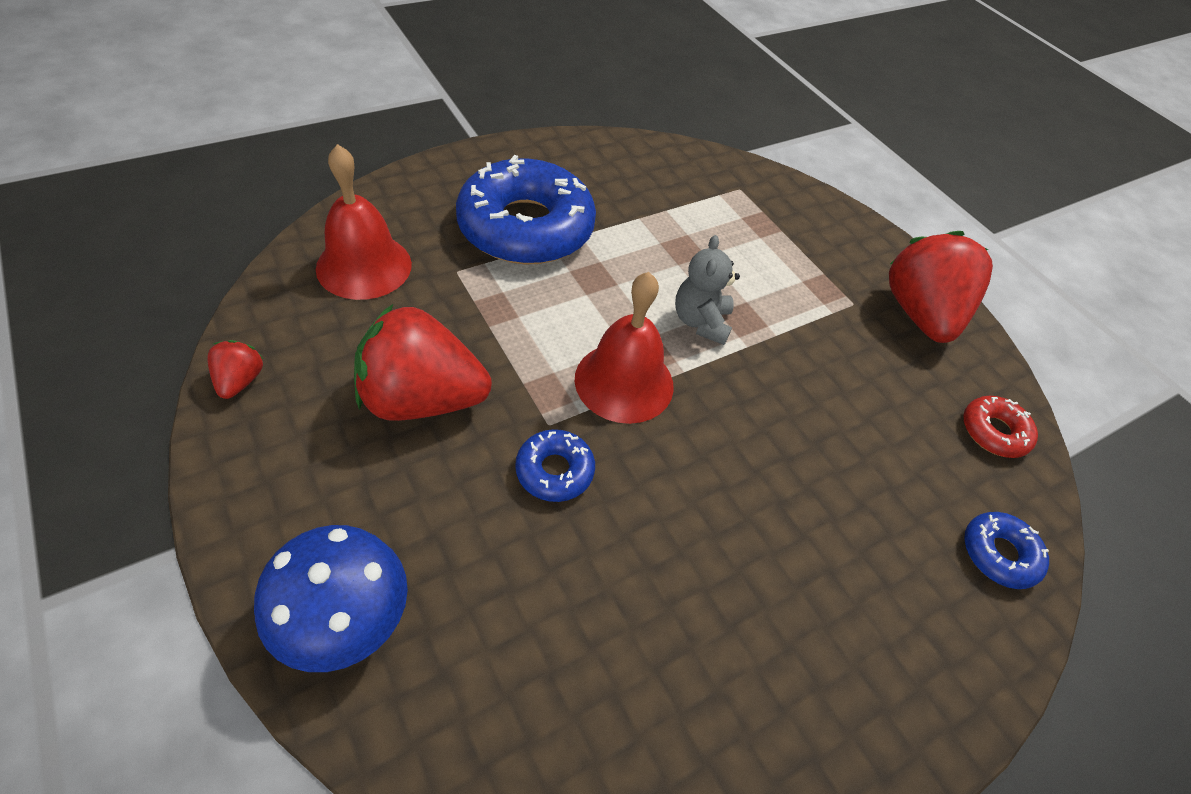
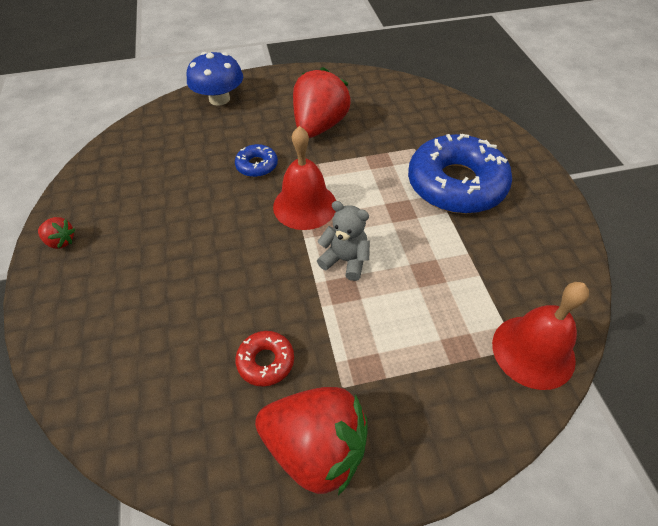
camera: 115 degrees right, 0 degrees up
red strawberry [207,340,264,399] -> red strawberry moved to [38,217,76,249]
red bell [316,144,412,300] -> red bell moved to [492,282,589,390]
red donut [963,396,1038,458] -> red donut moved to [235,331,294,387]
blue donut [964,512,1049,589] -> none

